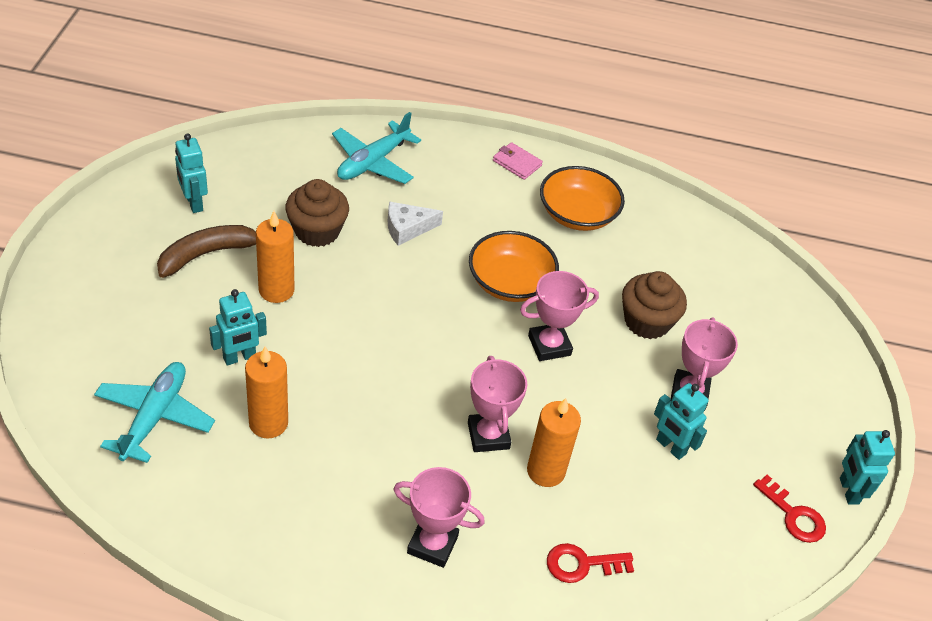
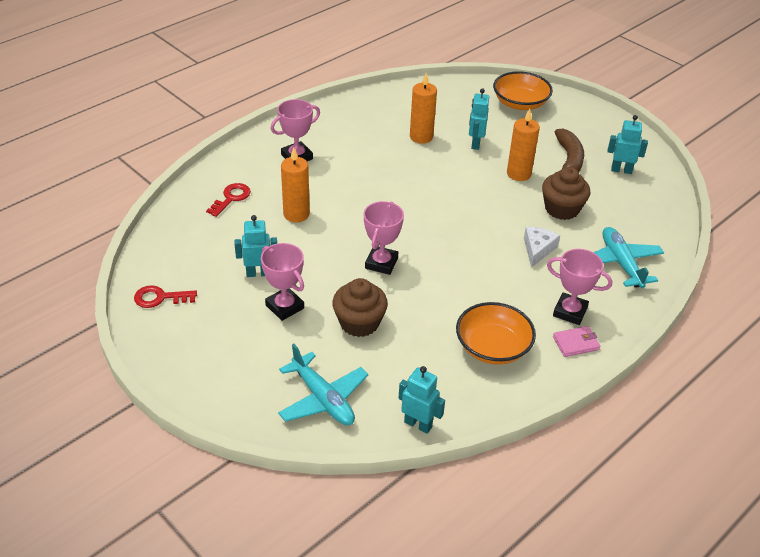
camera: 130 degrees right, 5 degrees down
turquoise plane [94,362,215,463] -> turquoise plane moved to [278,344,368,426]
pink trophy [468,356,527,452] -> pink trophy moved to [547,249,612,325]
orange bowl [469,231,559,302] -> orange bowl moved to [493,71,553,110]
turquoise robot [840,430,895,505] -> turquoise robot moved to [399,366,445,434]

